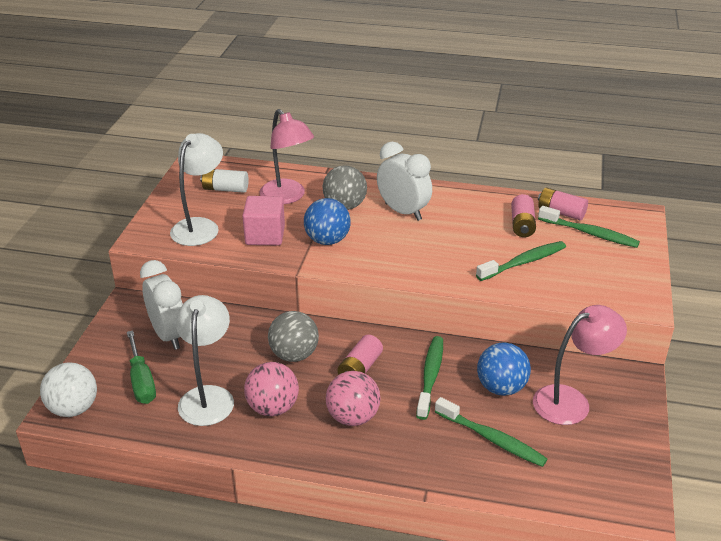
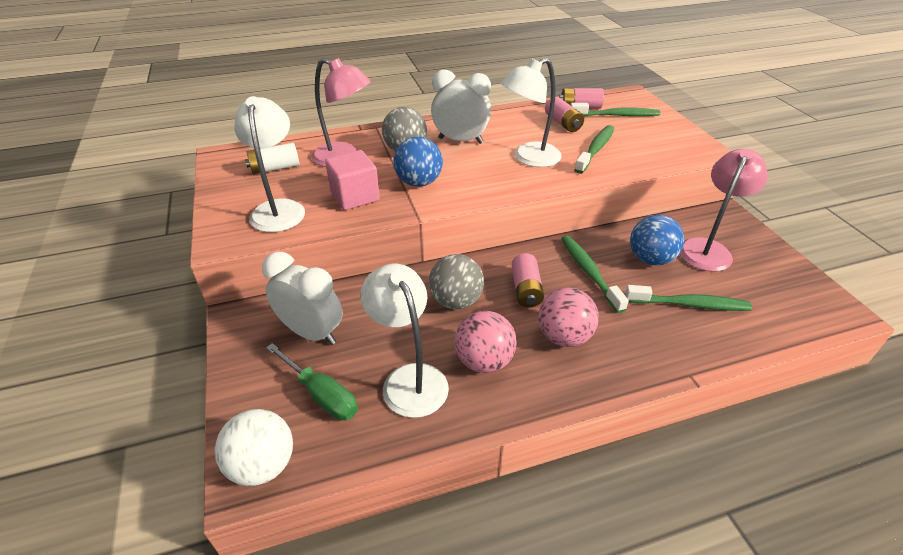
camera: 30 degrees left, 5 degrees up
none -> white lamp [501,58,562,167]

